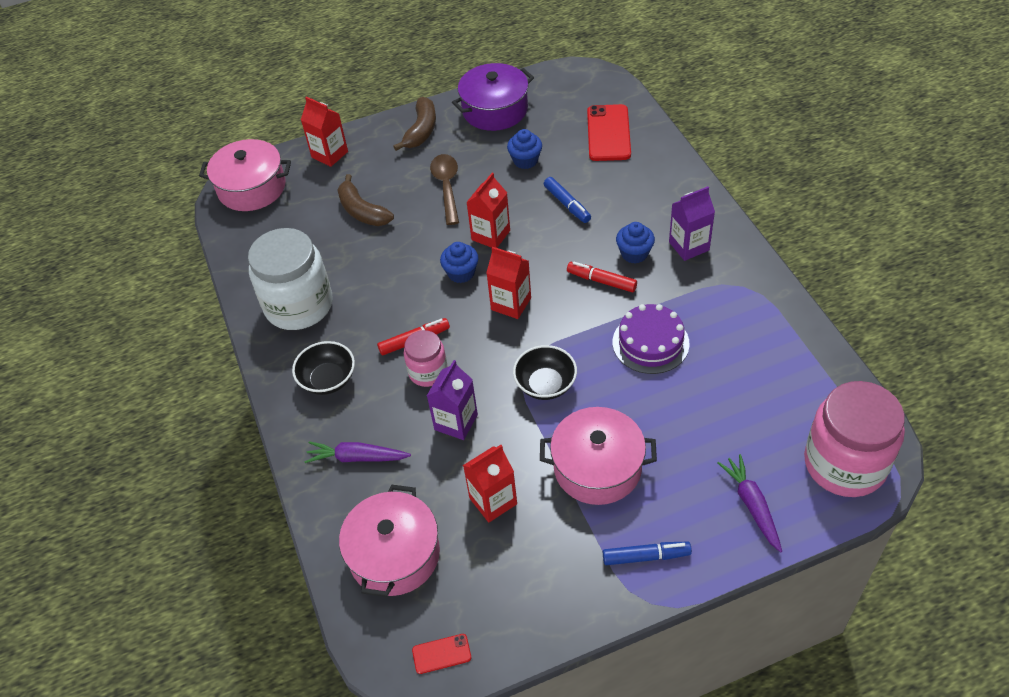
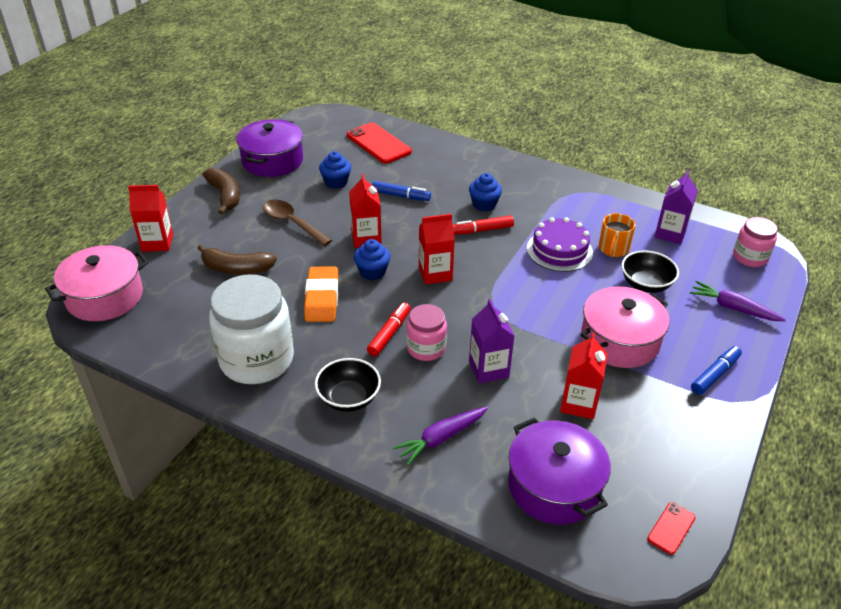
camera: 45 degrees left, 10 degrees down
pink pot [339,485,440,597] -> purple pot [508,417,611,524]
black bowl [513,345,577,400] -> black bowl moved to [621,250,679,293]
purple carton [669,186,715,261] -> purple carton moved to [655,170,698,244]
pink jar [804,381,905,497] -> pink jar [733,217,778,267], size x0.54
none -> orange eraser [304,267,338,322]
none -> orange mug [599,213,636,257]

